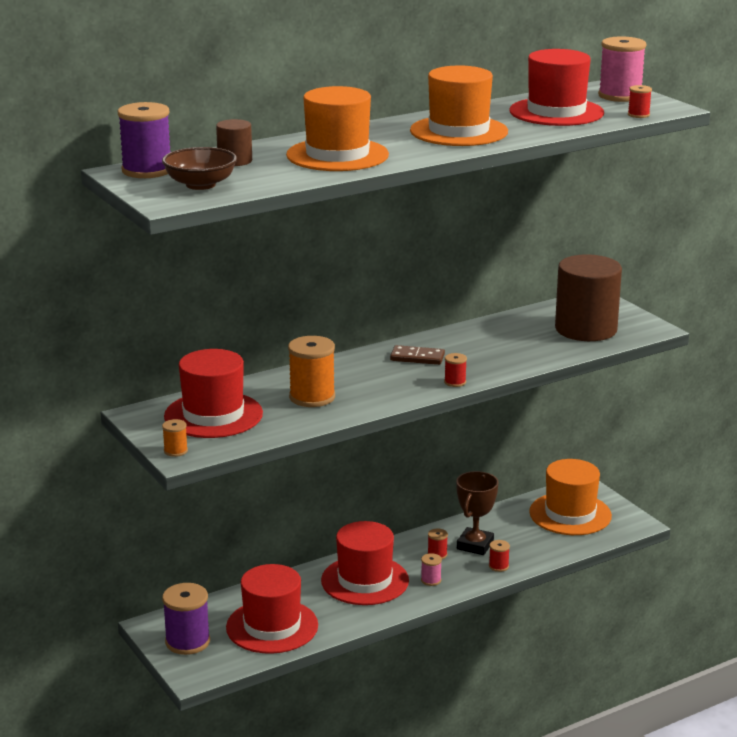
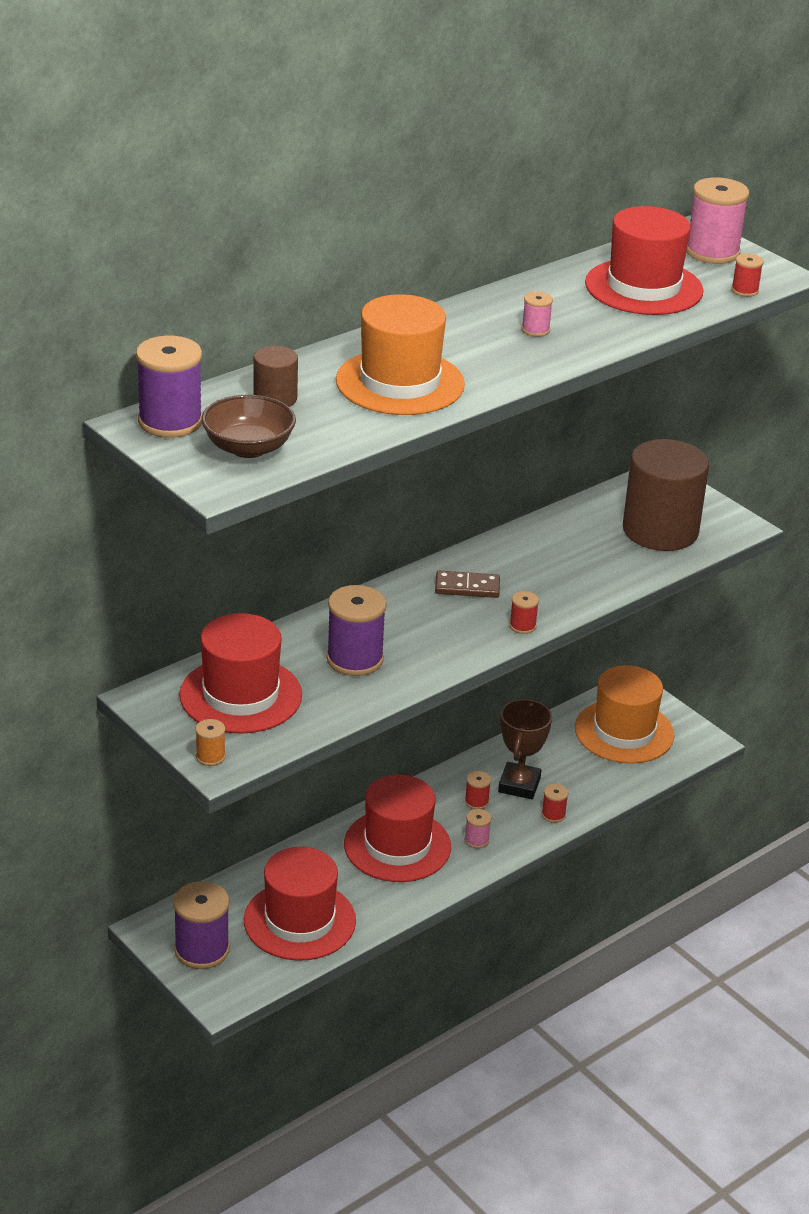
camera: 10 degrees left, 10 degrees up
orange spool [288,336,335,407] -> purple spool [326,585,387,676]
orange hat [410,66,508,146] -> pink spool [521,292,553,337]

